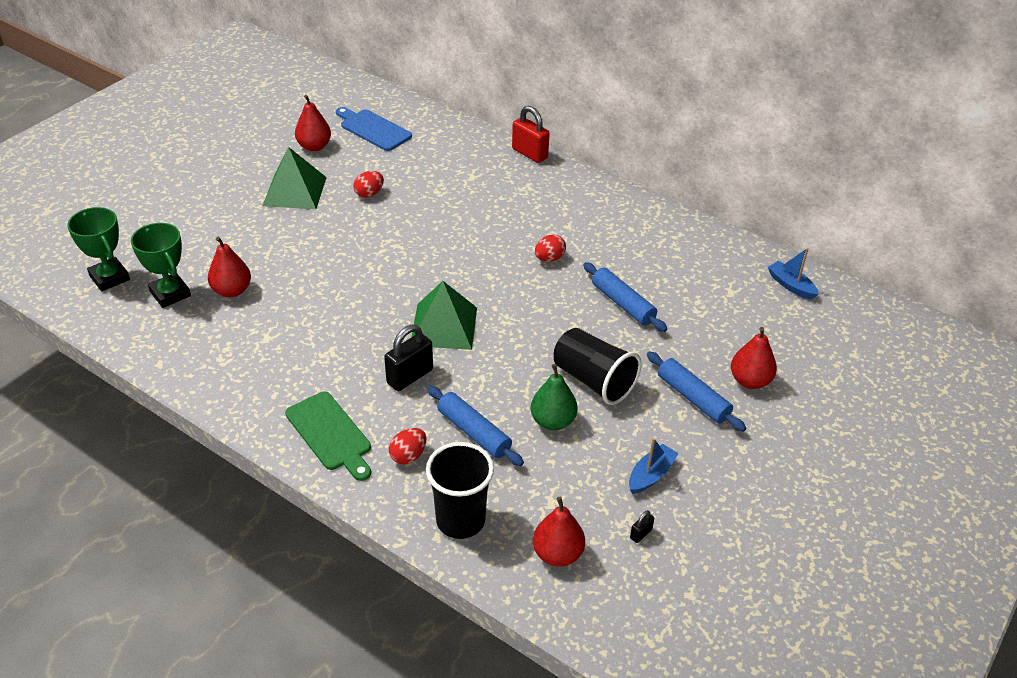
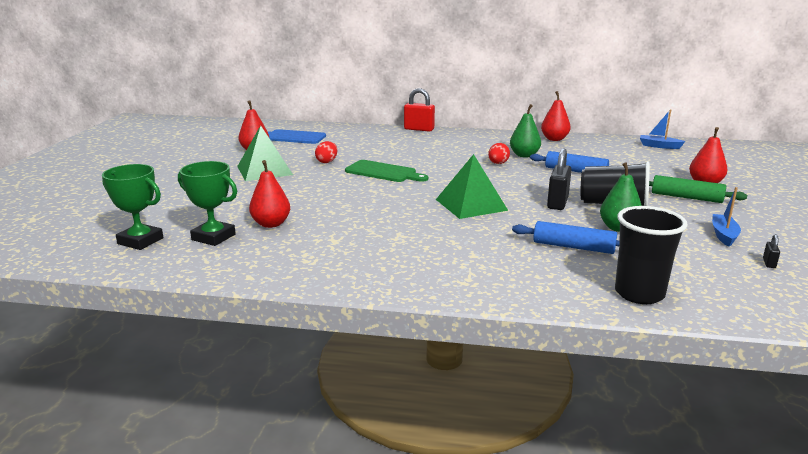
camera: 25 degrees left, 20 degrees down
green cutting board [285,392,371,481] -> green cutting board moved to [345,160,428,182]
black padlock [384,325,433,391] -> black padlock moved to [547,148,572,210]
red egg [389,428,426,464] -> none
red pear [533,497,585,567] -> red pear moved to [541,91,571,141]
blue rolling pin [647,351,746,432] -> green rolling pin [649,175,747,203]
none -> green pear [510,104,541,157]

